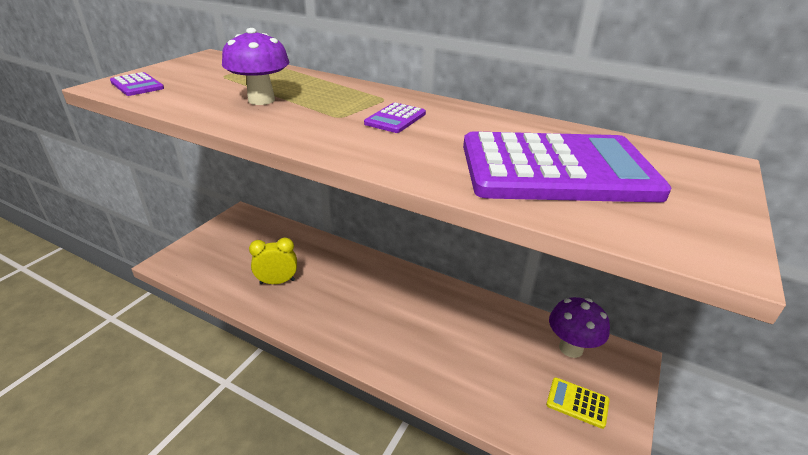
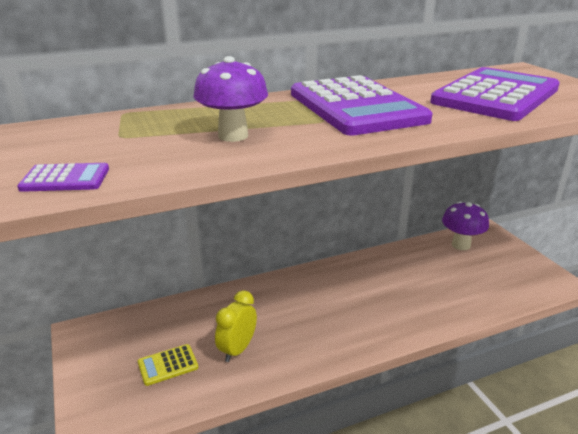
camera: 50 degrees left, 5 degrees down
purple calculator [364,102,426,133] -> purple calculator [291,75,432,136], size x2.46
yellow calculator [546,377,610,429] -> yellow calculator moved to [138,344,198,386]

